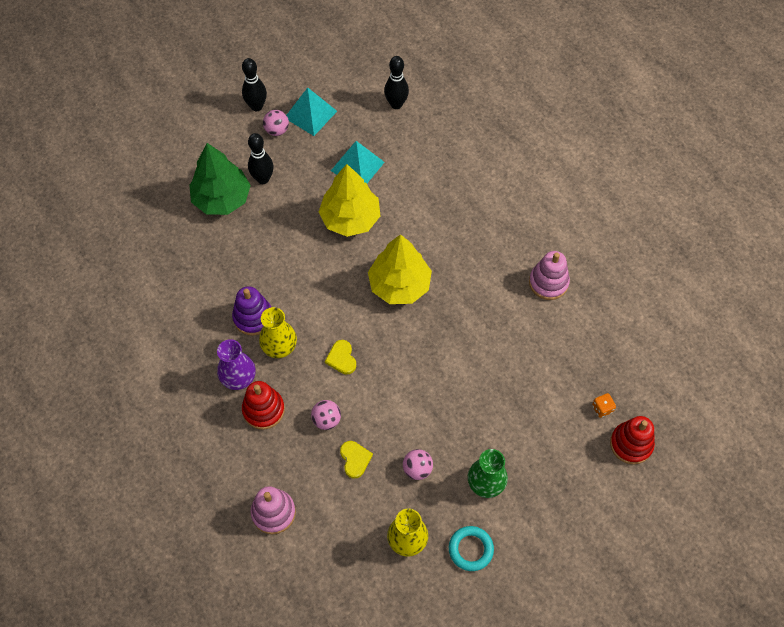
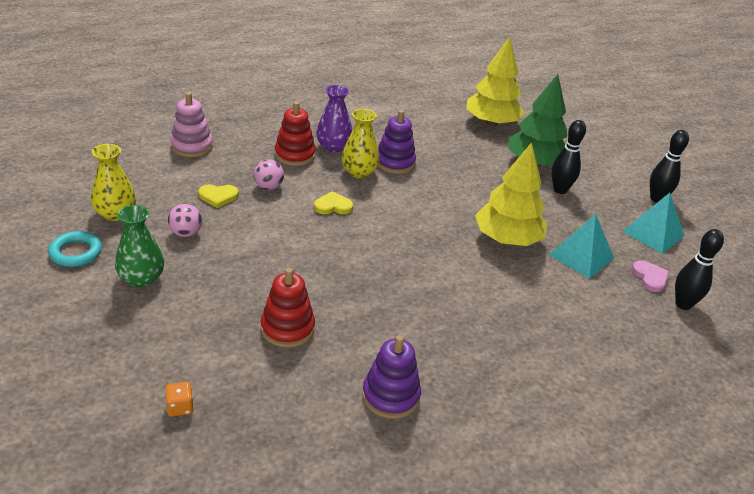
camera: 95 degrees right, 25 degrees down
pink ball [263,110,289,136] -> none
yellow tree [368,234,432,304] -> yellow tree moved to [466,37,525,126]
pink stacking toy [529,251,570,300] -> purple stacking toy [362,335,421,419]
red stacking toy [610,416,655,465] -> red stacking toy moved to [261,268,315,348]
none -> pink heart [632,260,669,292]

